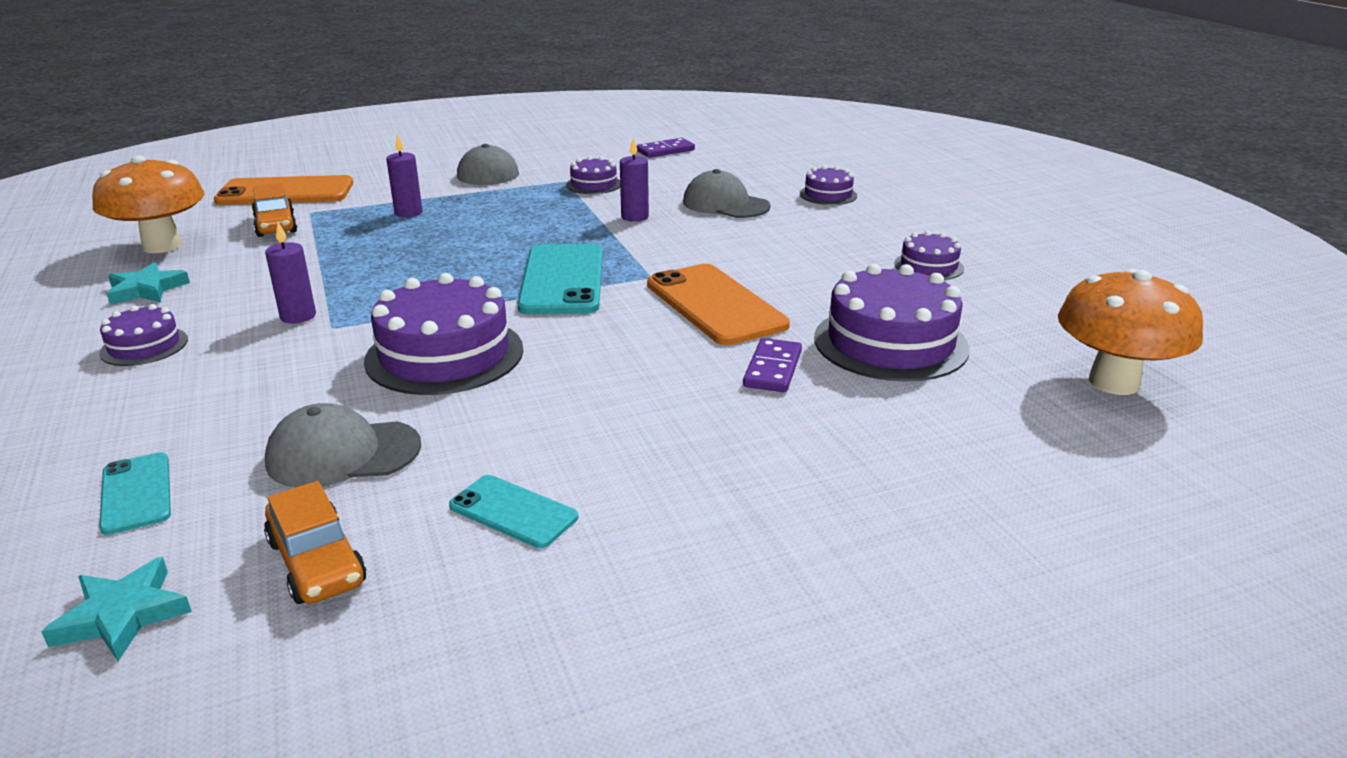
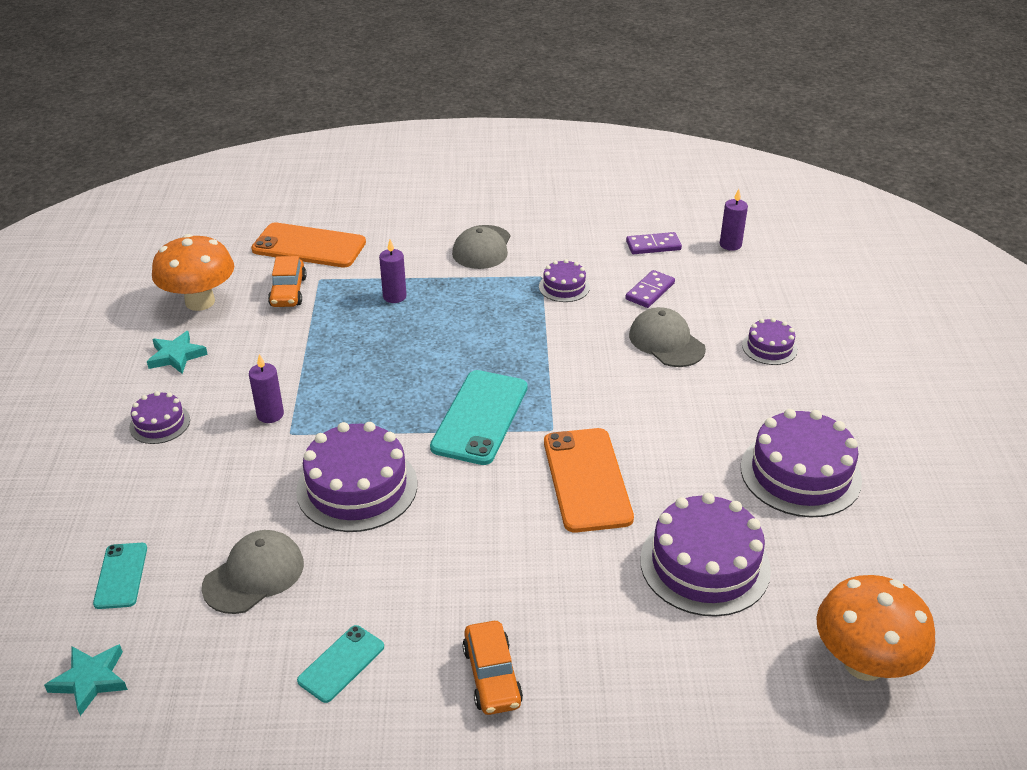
camera: 20 degrees right, 10 degrees up
orange car [264,481,367,604] -> orange car moved to [462,621,523,715]
grey cap [265,403,421,488] -> grey cap turned 120 degrees clockwise [202,530,304,614]
turquoise phone [449,475,578,548] -> turquoise phone turned 75 degrees clockwise [297,625,384,703]
purple candle [620,138,649,222] -> purple candle moved to [720,189,748,251]
purple domino [743,338,802,392] -> purple domino moved to [625,270,675,308]
purple cake [894,231,964,280] -> purple cake [741,409,862,517], size x1.91

